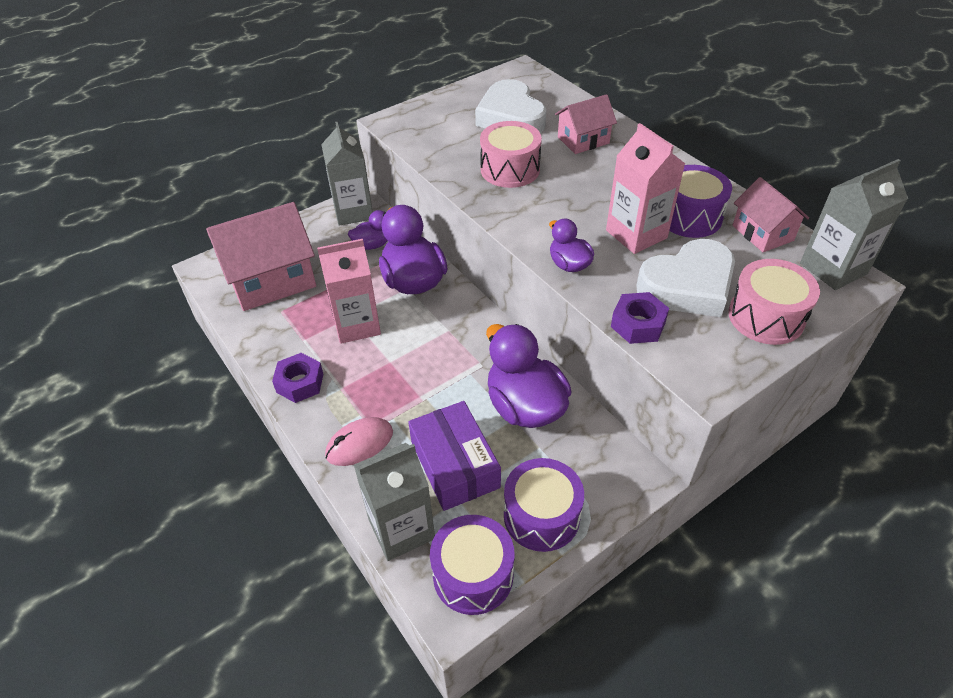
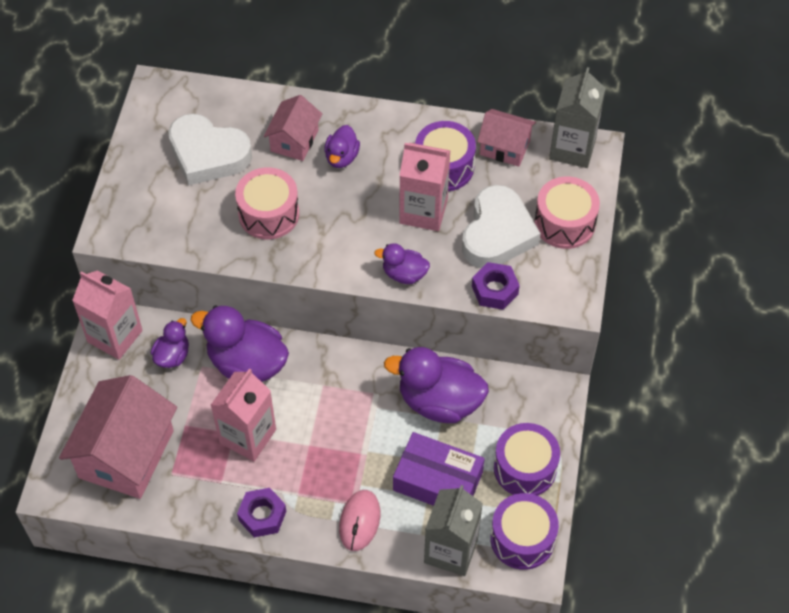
camera: 45 degrees left, 10 degrees up
grey carton [321,122,373,226] -> pink carton [72,270,143,360]
none -> purple duck [324,125,360,168]

